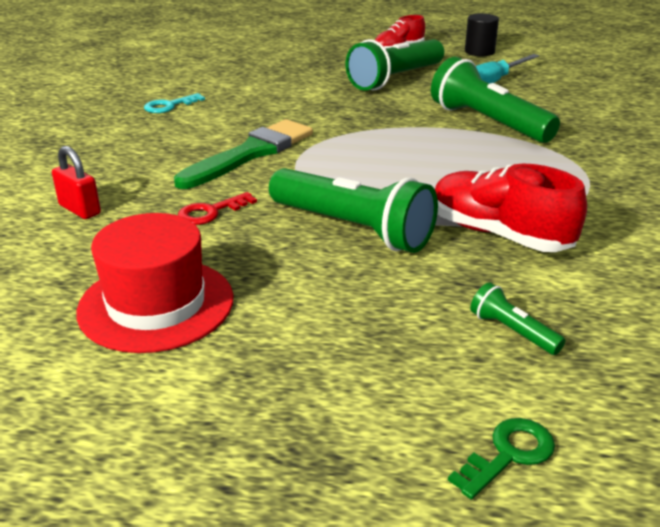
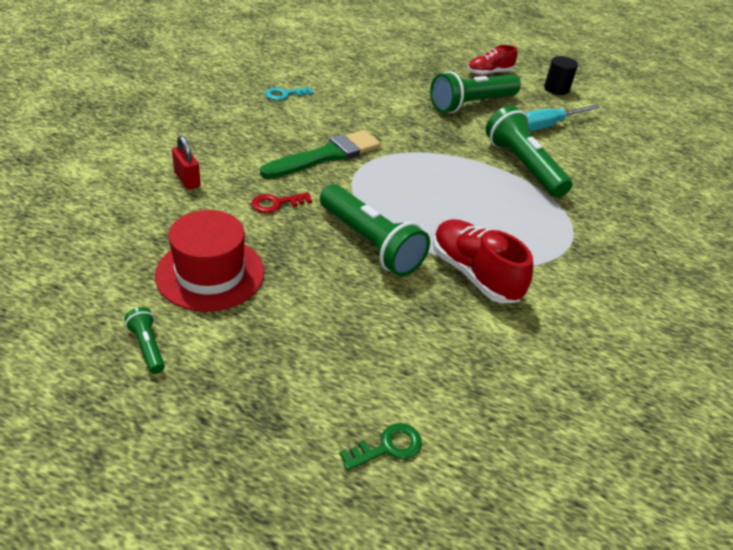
camera: 10 degrees right, 10 degrees up
green flashlight [470,282,565,355] -> green flashlight moved to [124,307,165,374]

